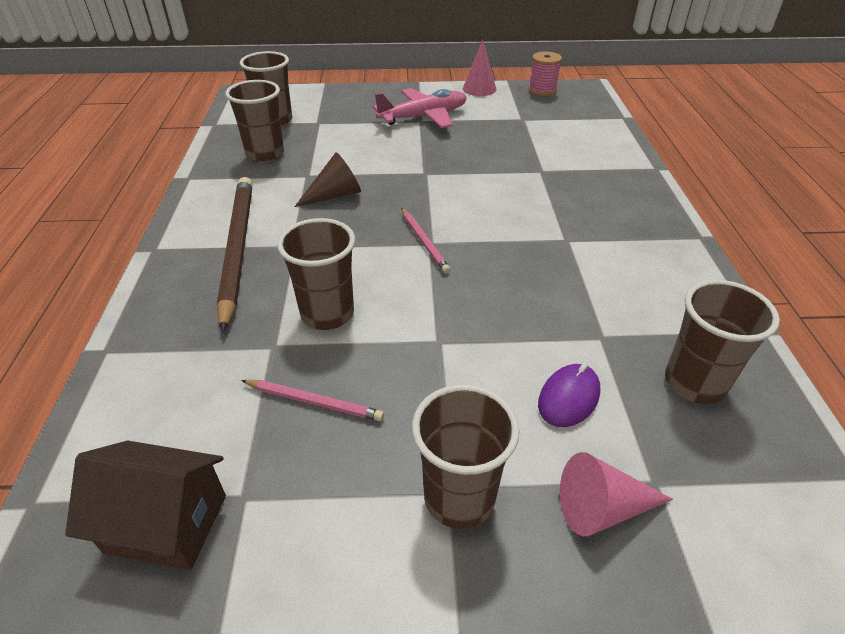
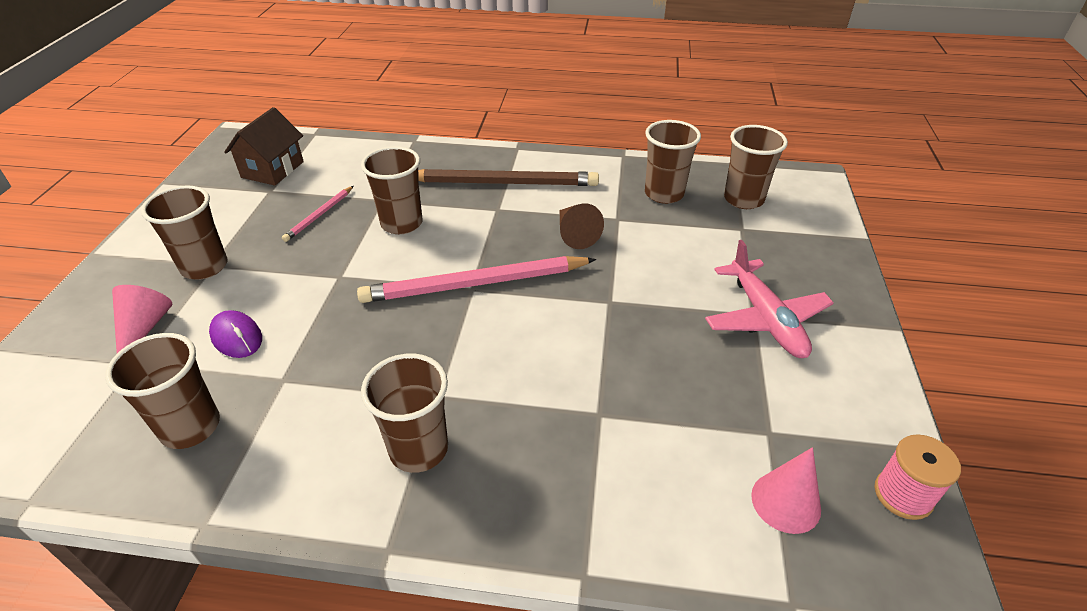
camera: 100 degrees right, 0 degrees up
pink pencil [401,208,451,274] -> pink pencil [357,256,596,303], size x2.06
pink cone [463,40,496,96] -> pink cone moved to [751,447,821,534]
none -> brown cup [361,354,448,473]

